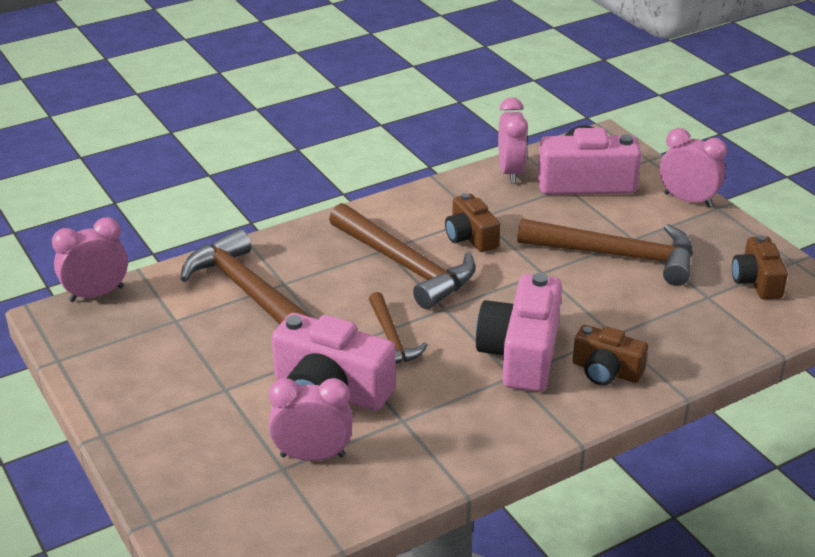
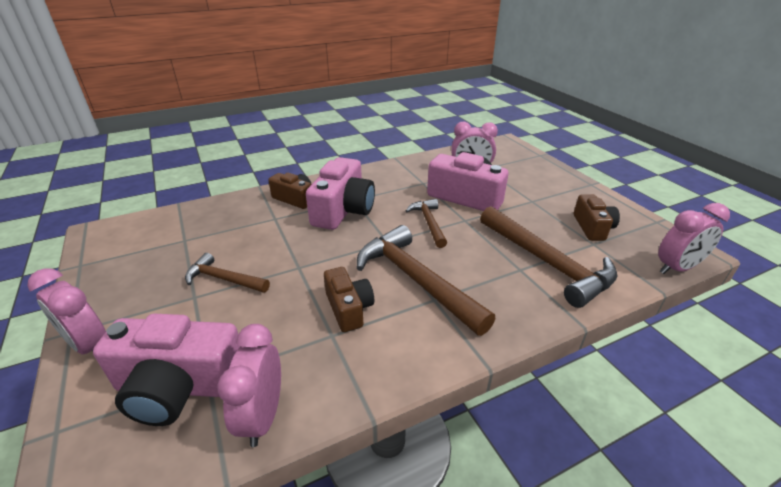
camera: 175 degrees left, 0 degrees up
brown hammer [517,218,693,286] -> brown hammer [185,253,270,293], size x0.55
brown camera [732,235,788,299] -> brown camera moved to [574,194,620,241]

